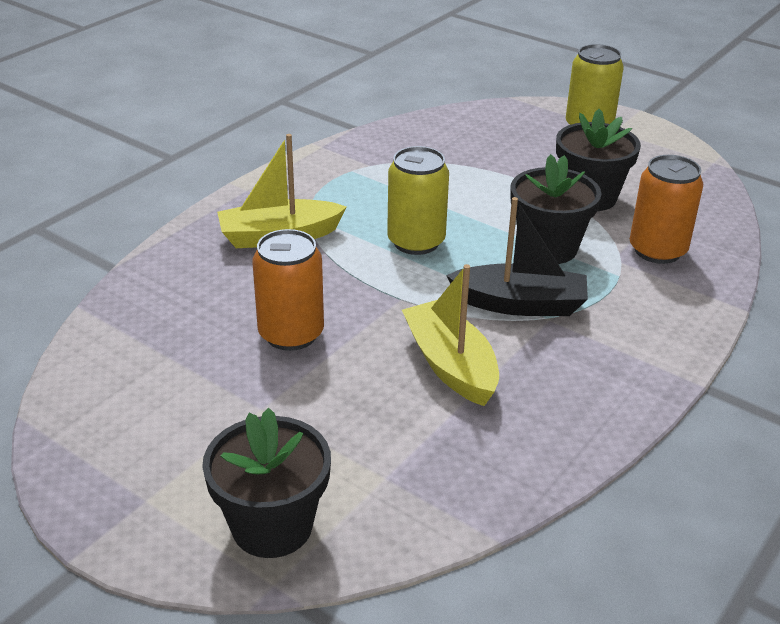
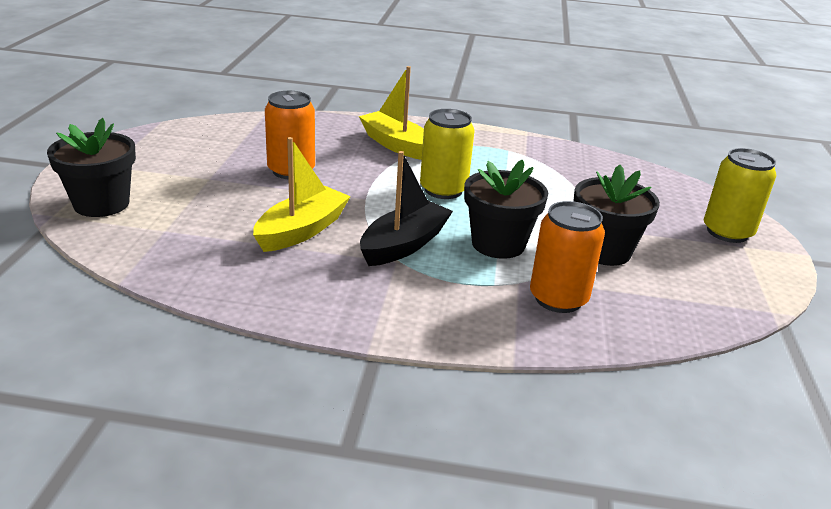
camera: 60 degrees right, 5 degrees down
black boat [446,197,588,316] -> black boat turned 120 degrees counterclockwise [360,151,453,266]

